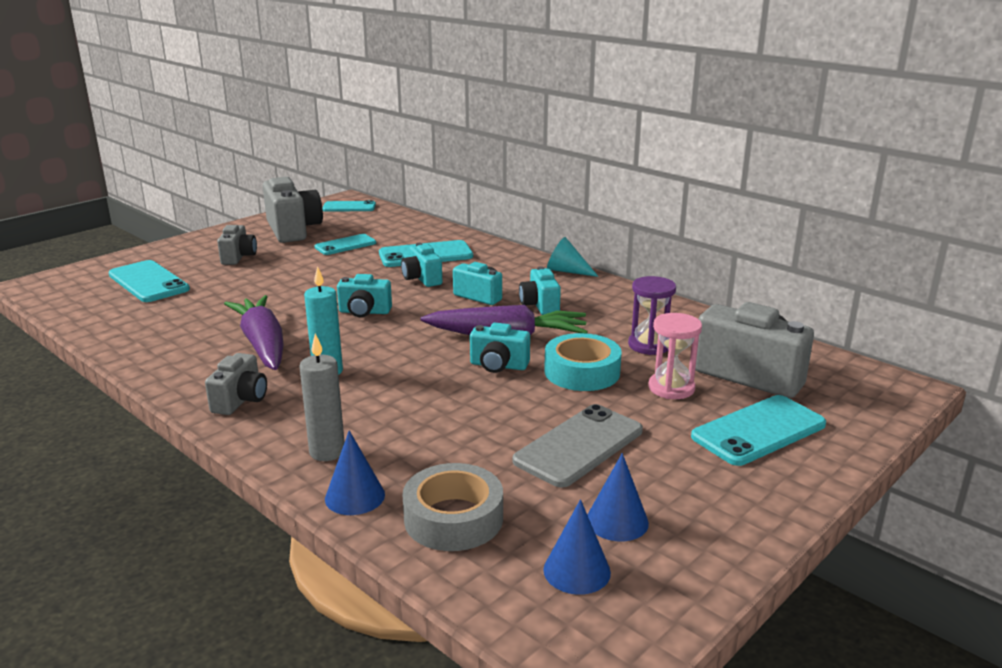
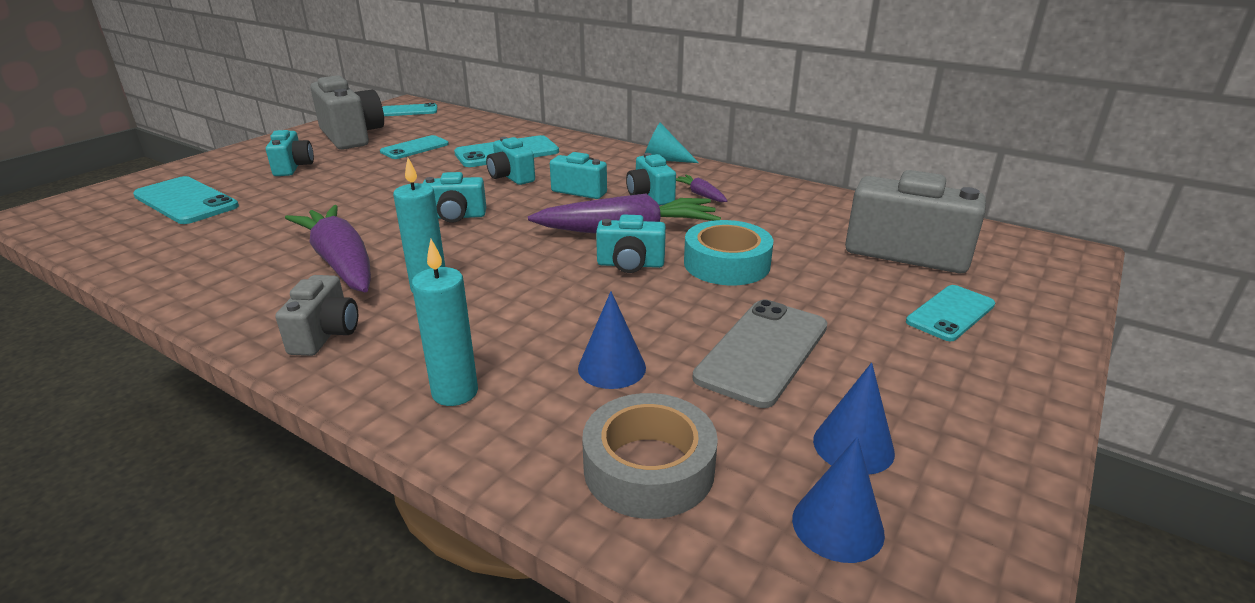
camera: 10 degrees left, 5 degrees up
grey camera [217,225,257,265] -> turquoise camera [266,130,314,176]
grey candle [299,334,345,461] -> turquoise candle [412,239,478,406]
blue cone [325,430,385,515] -> blue cone moved to [578,291,646,389]
purple hourglass [628,276,676,355] -> none
pink hourglass [648,313,702,399] -> none
turquoise phone [691,395,826,466] -> turquoise phone [906,285,995,341], size x0.66
none -> purple carrot [676,175,727,202]

